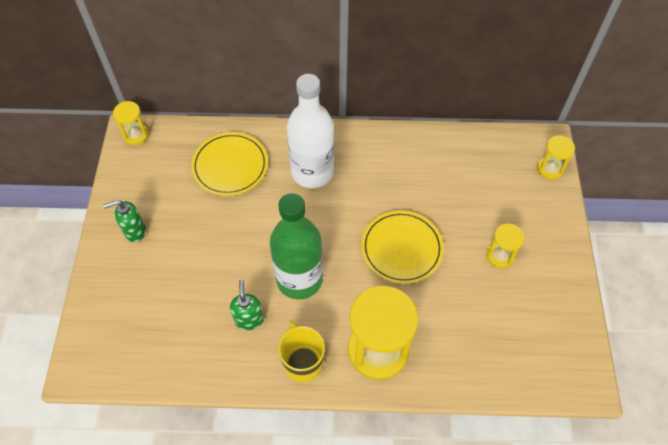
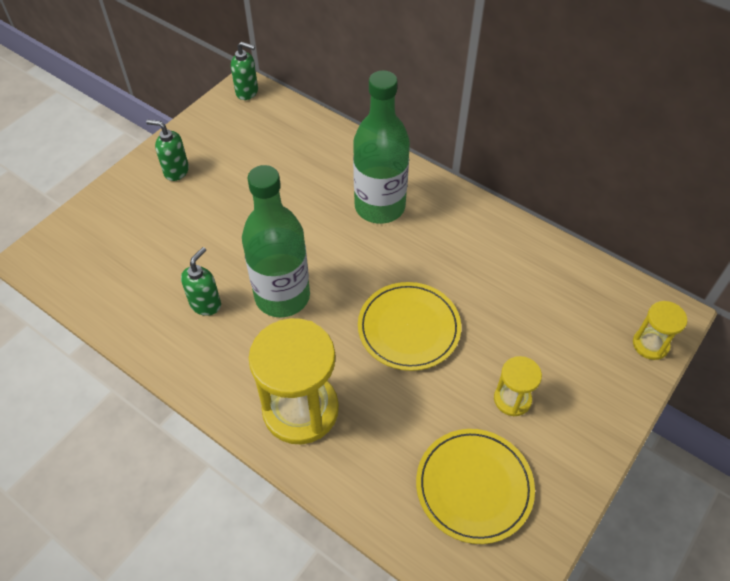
camera: 35 degrees right, 5 degrees down
yellow hourglass [113,101,149,145] -> green soap dispenser [231,42,258,100]
yellow plate [191,132,268,196] -> yellow plate moved to [416,429,535,544]
yellow mug [278,320,325,382] -> none
white bottle [287,74,334,188] -> green bottle [353,70,410,224]

